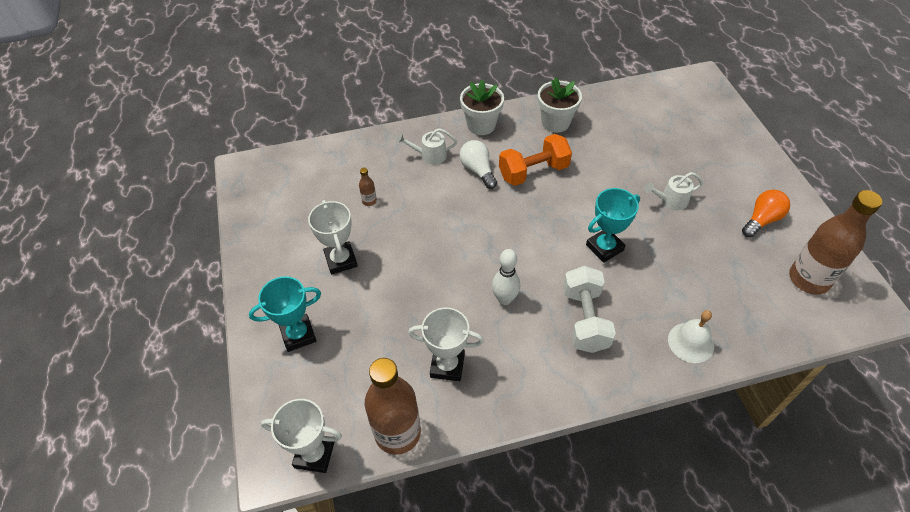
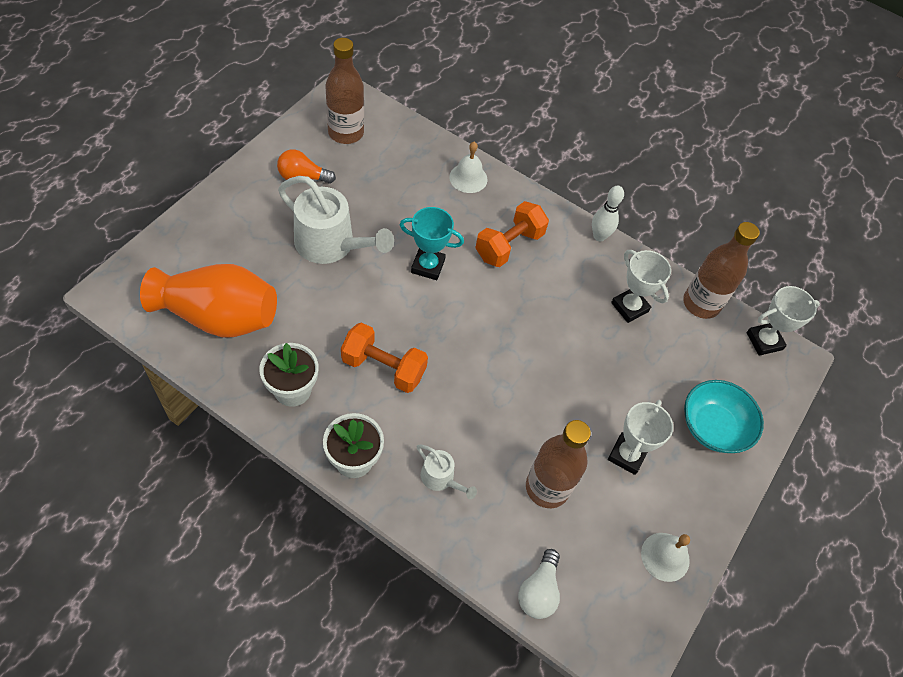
camera: 140 degrees left, 5 degrees up
turquoise trophy [249,276,321,352] -> turquoise bowl [684,380,764,453]
white trophy [261,399,342,473] -> white trophy turned 75 degrees counterclockwise [747,286,820,356]
brown bottle [359,168,377,206] -> brown bottle [526,420,591,508], size x2.48
white light bulb [459,140,497,189] -> white light bulb moved to [518,549,560,619]
white bowling pin [492,249,520,305] -> white bowling pin moved to [592,185,624,241]
white dumbbell [563,266,616,353] -> orange dumbbell [476,201,549,267]
white watering can [644,172,703,210] -> white watering can [278,176,394,264], size x2.04
none -> orange vase [140,264,277,338]
none -> white bell [641,533,690,582]

